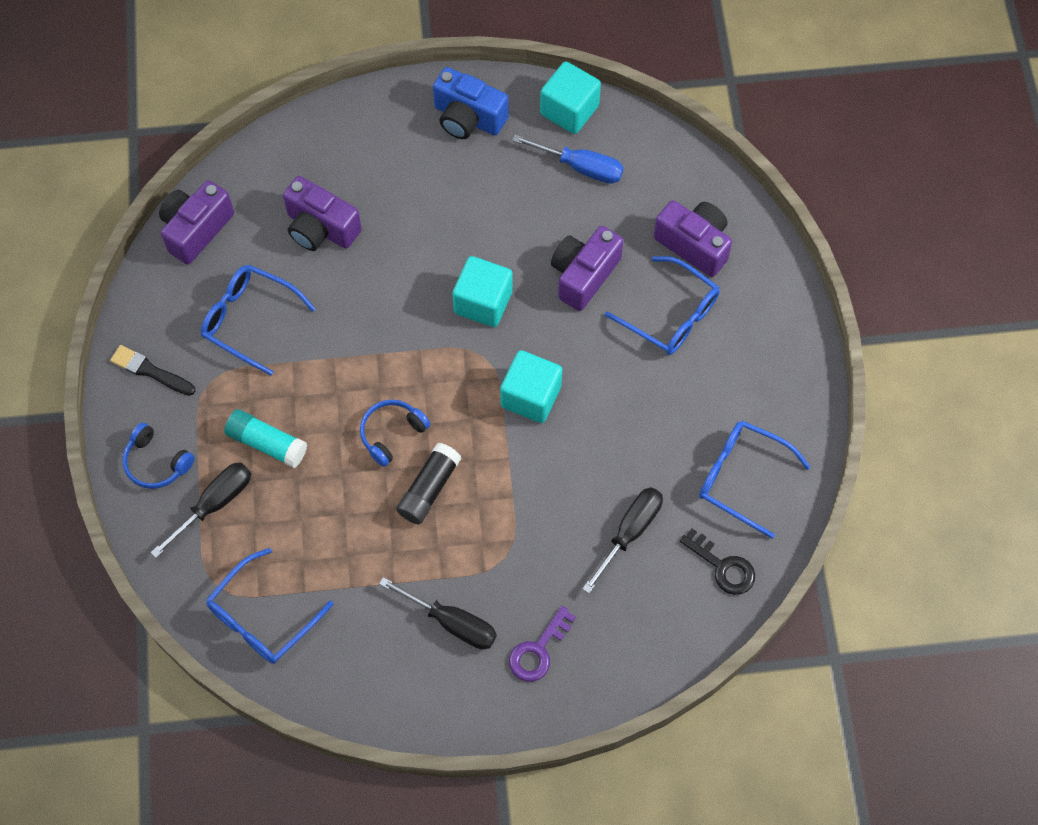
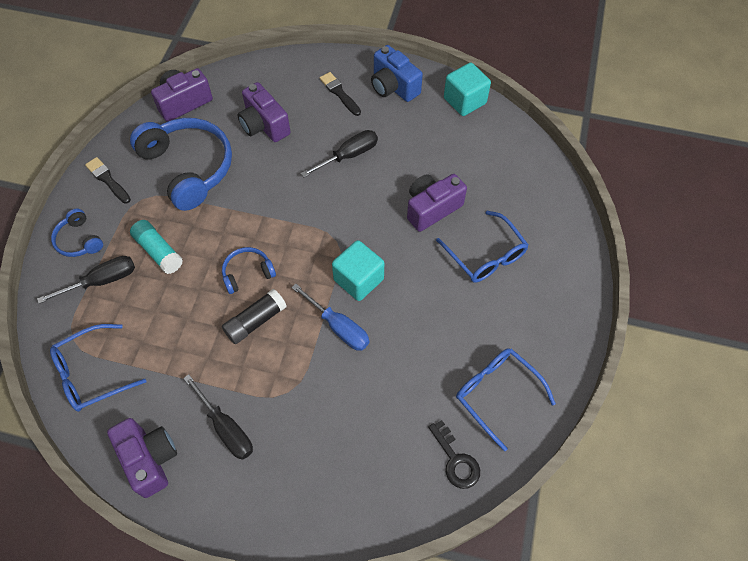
camera: 20 degrees right, 5 degrees down
blue glasses [201,265,316,376] -> blue headphones [130,118,232,211]
turquoise cube [452,256,513,327] -> none
purple key [509,606,576,682] -> none
blue screwdriver [512,134,624,184] -> blue screwdriver moved to [291,284,369,351]
black screwdriver [583,487,663,593] -> black screwdriver moved to [301,130,378,177]
purple camera [654,200,732,277] -> purple camera moved to [107,418,177,498]
none -> black brush [320,72,361,116]

